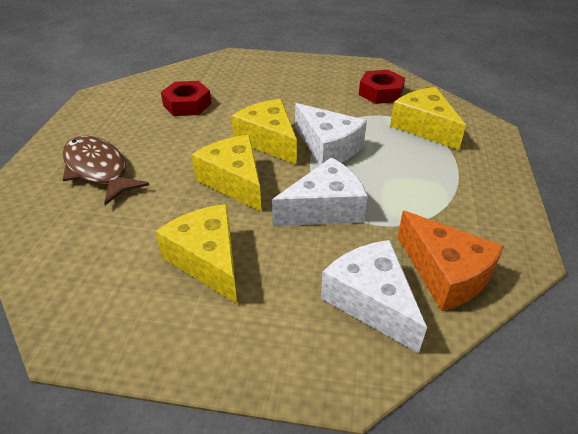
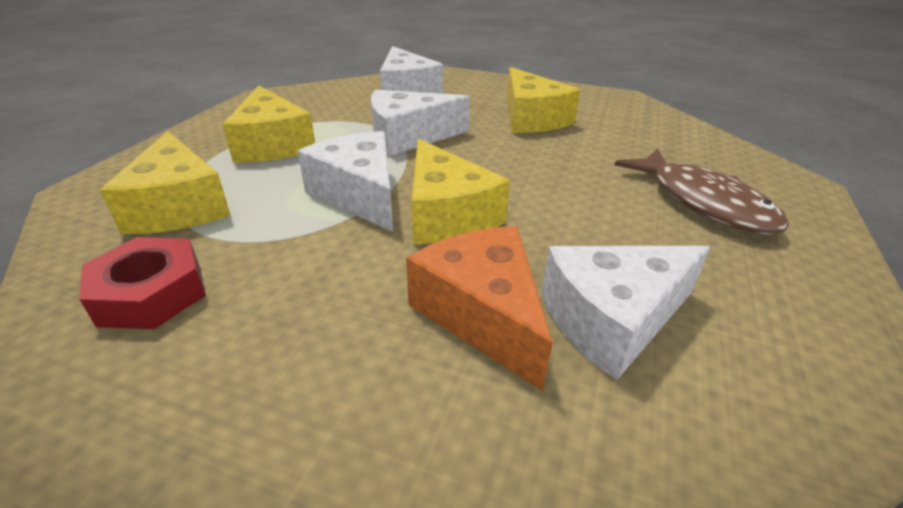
camera: 170 degrees left, 5 degrees down
red nut [161,81,211,116] -> white cheese [541,246,710,380]
yellow cheese [191,135,261,211] -> yellow cheese moved to [222,86,315,163]
orange cheese [397,211,504,311] -> orange cheese moved to [406,226,553,391]

